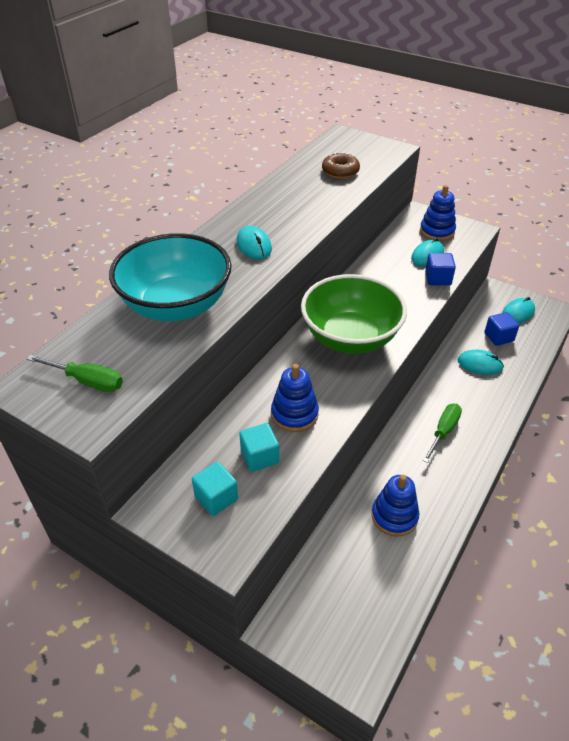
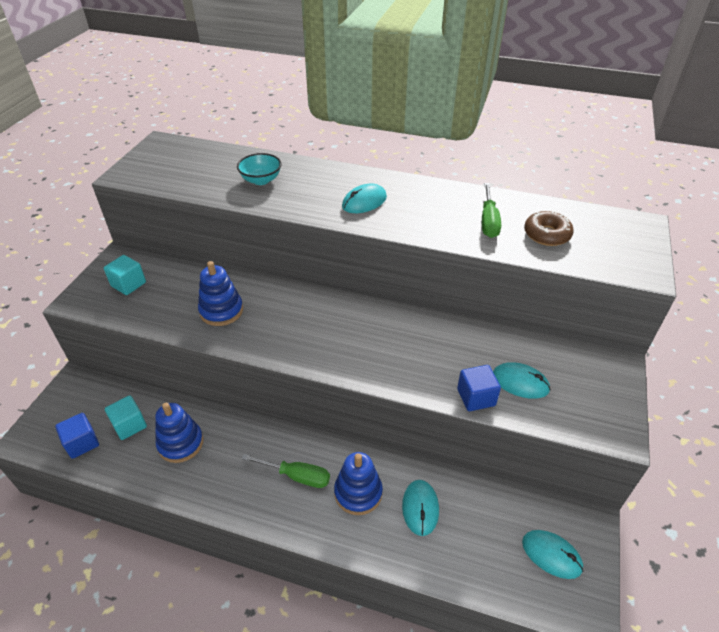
camera: 75 degrees right, 0 degrees up
green screwdriver [27,355,123,392] -> green screwdriver moved to [482,183,501,238]
turquoise bowl [109,233,232,321] -> turquoise bowl [237,153,281,185], size x0.44
turquoise cube [239,423,279,472] -> turquoise cube moved to [105,395,147,440]
green bowl [301,274,407,354] -> none
blue stacking toy [420,185,456,241] -> blue stacking toy moved to [334,452,383,515]
blue cube [484,312,519,346] -> blue cube moved to [55,413,99,459]

